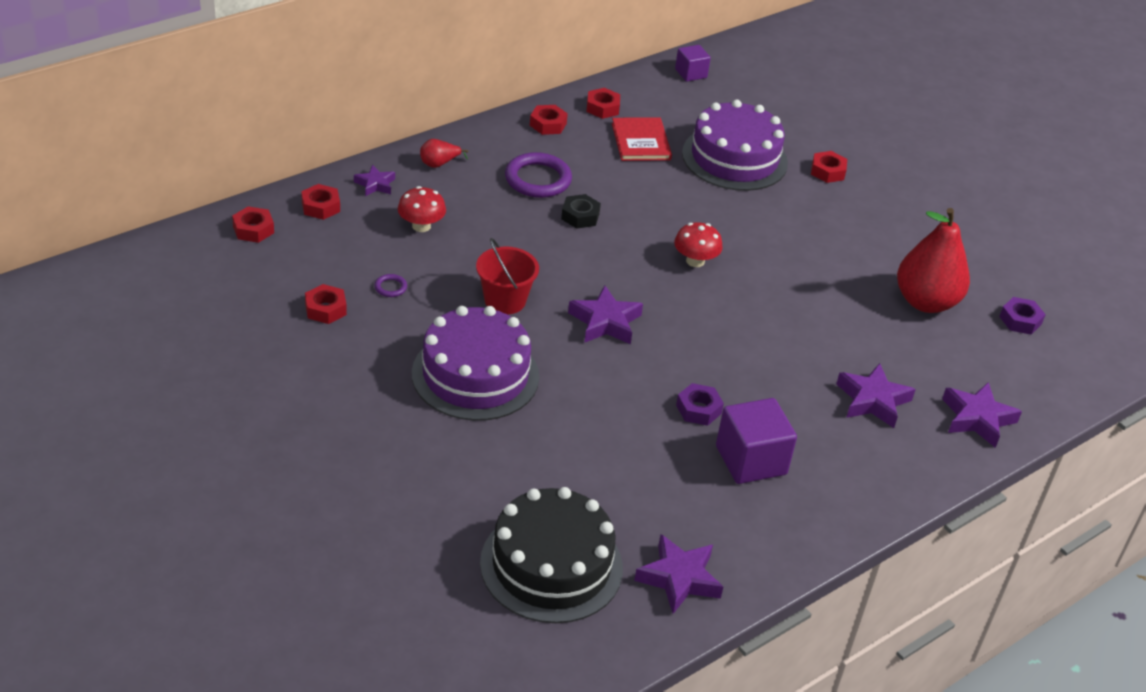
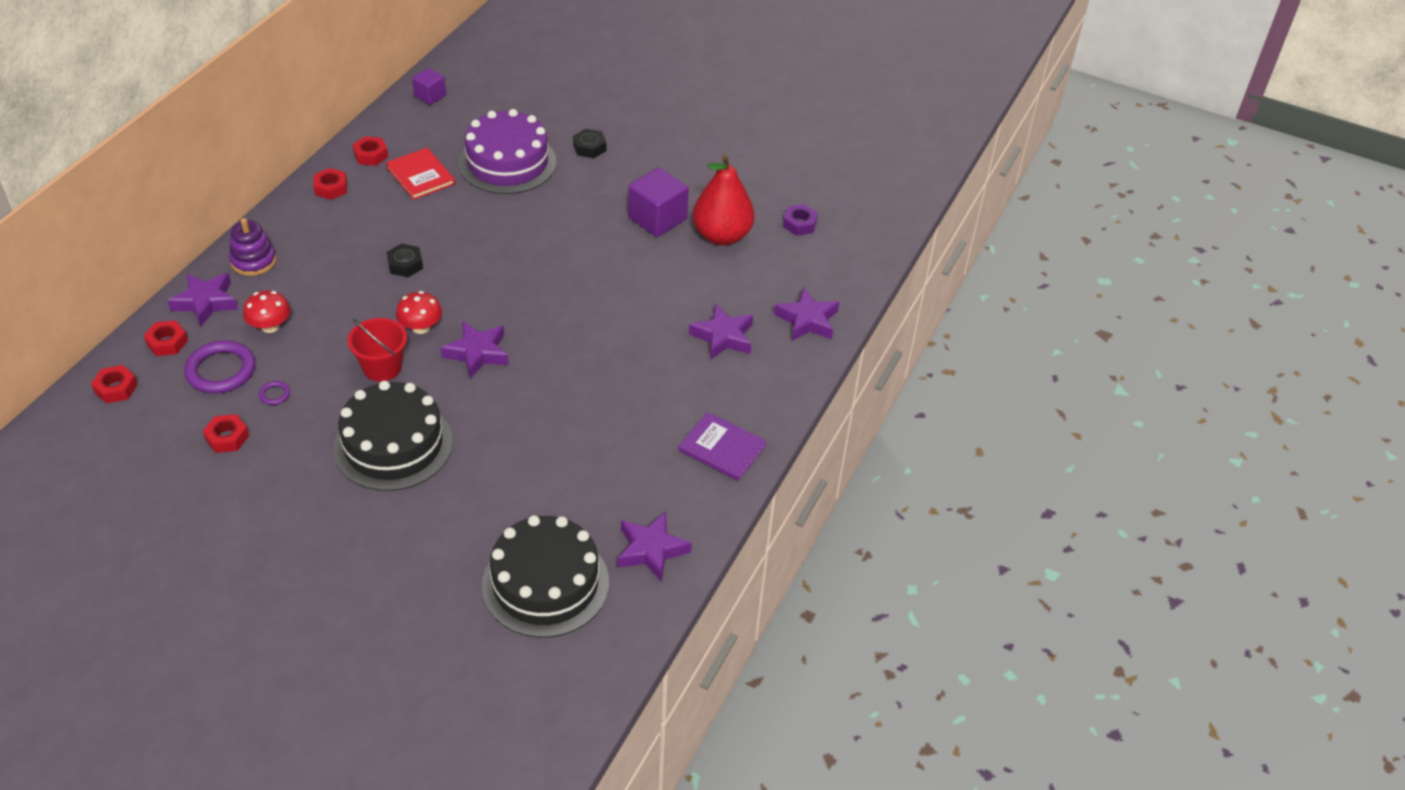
camera: 25 degrees left, 5 degrees up
purple star [354,165,395,196] -> purple star [167,273,238,326], size x1.64
purple cake [412,306,539,421] -> black cake [334,381,453,491]
red pear [420,139,469,168] -> purple stacking toy [229,218,277,276]
purple ring [505,152,572,198] -> purple ring moved to [184,340,256,394]
red mushroom [674,222,723,267] -> red mushroom moved to [396,291,442,334]
purple nut [676,383,724,426] -> none
purple cube [716,398,797,484] -> purple cube moved to [628,167,689,237]
red nut [811,151,847,183] -> black nut [573,129,606,158]
none -> purple book [678,412,767,481]

